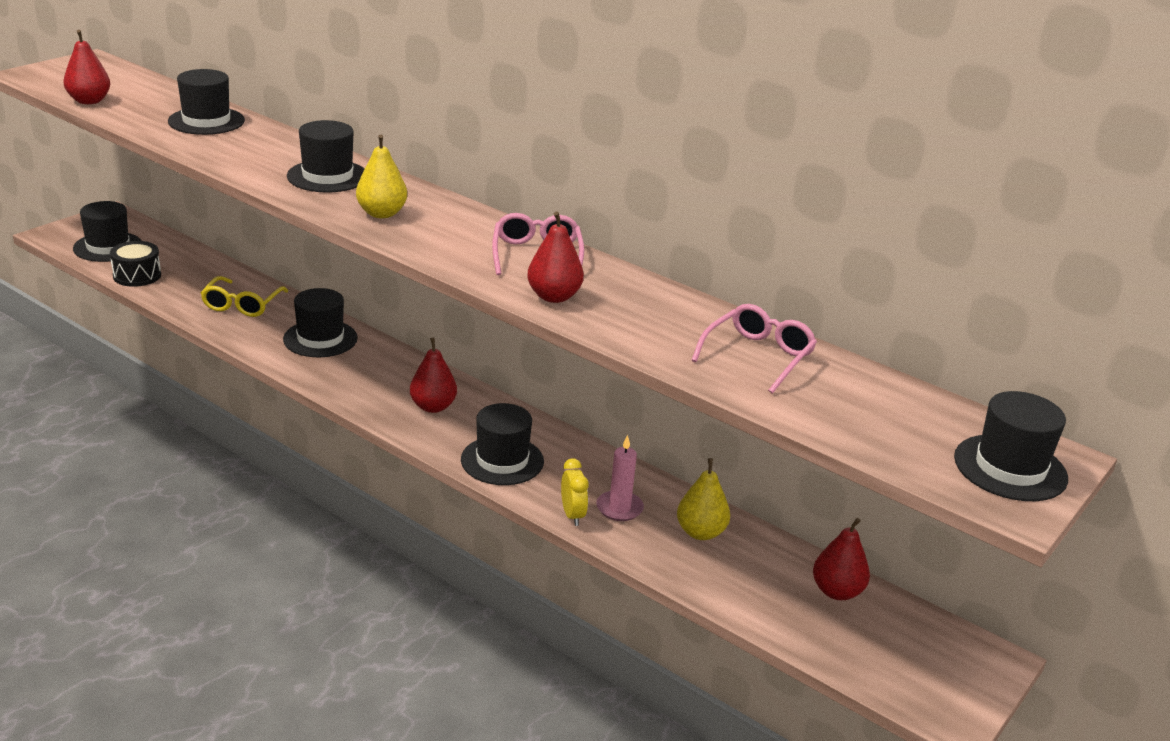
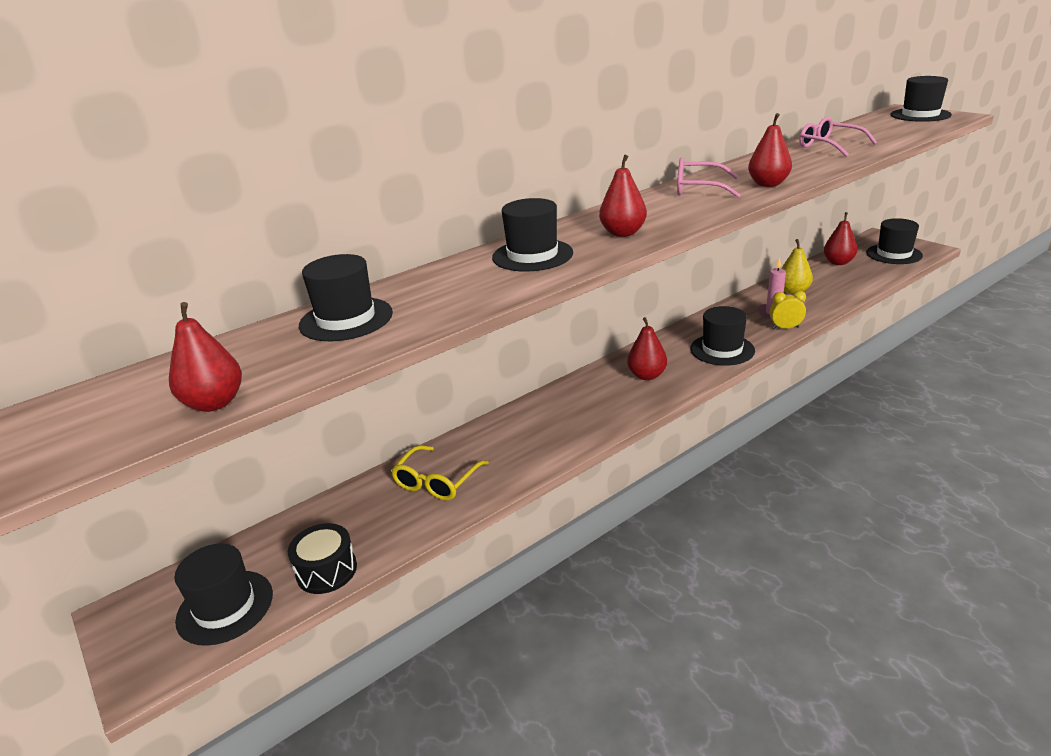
camera: 70 degrees left, 0 degrees up
yellow glasses [201,276,288,317] -> yellow glasses turned 90 degrees clockwise [391,445,489,501]
black hat [283,288,358,357] -> black hat moved to [866,218,923,264]
yellow pear [356,135,407,218] -> red pear [599,155,647,237]

